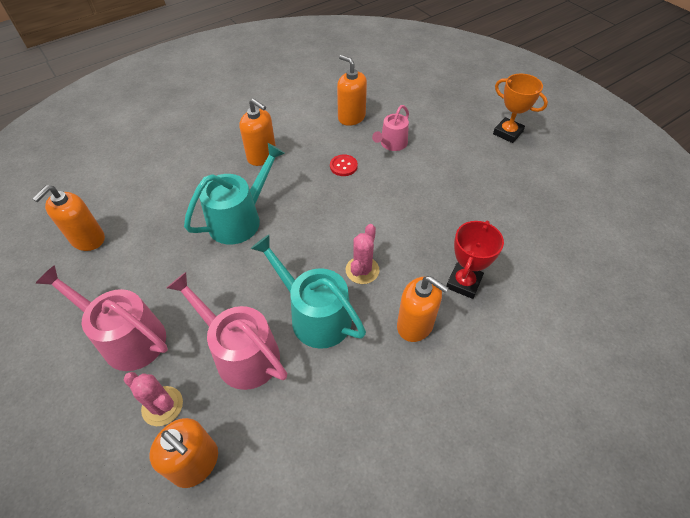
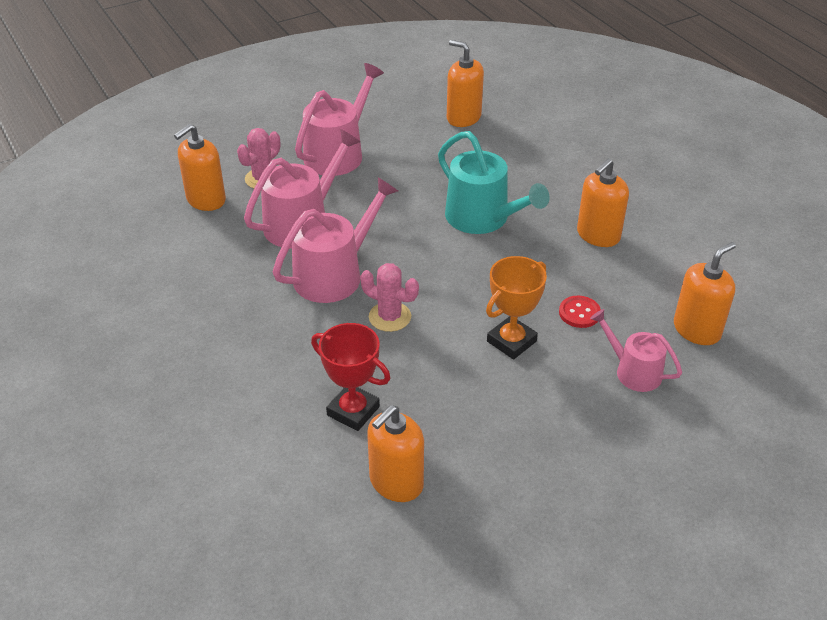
camera: 95 degrees right, 10 degrees down
turquoise watering can [251,235,366,349] -> pink watering can [273,177,398,303]
orange soap dispenser [397,276,448,342] -> orange soap dispenser moved to [367,405,424,502]
orange trophy [493,74,548,143] -> orange trophy moved to [486,256,547,359]

